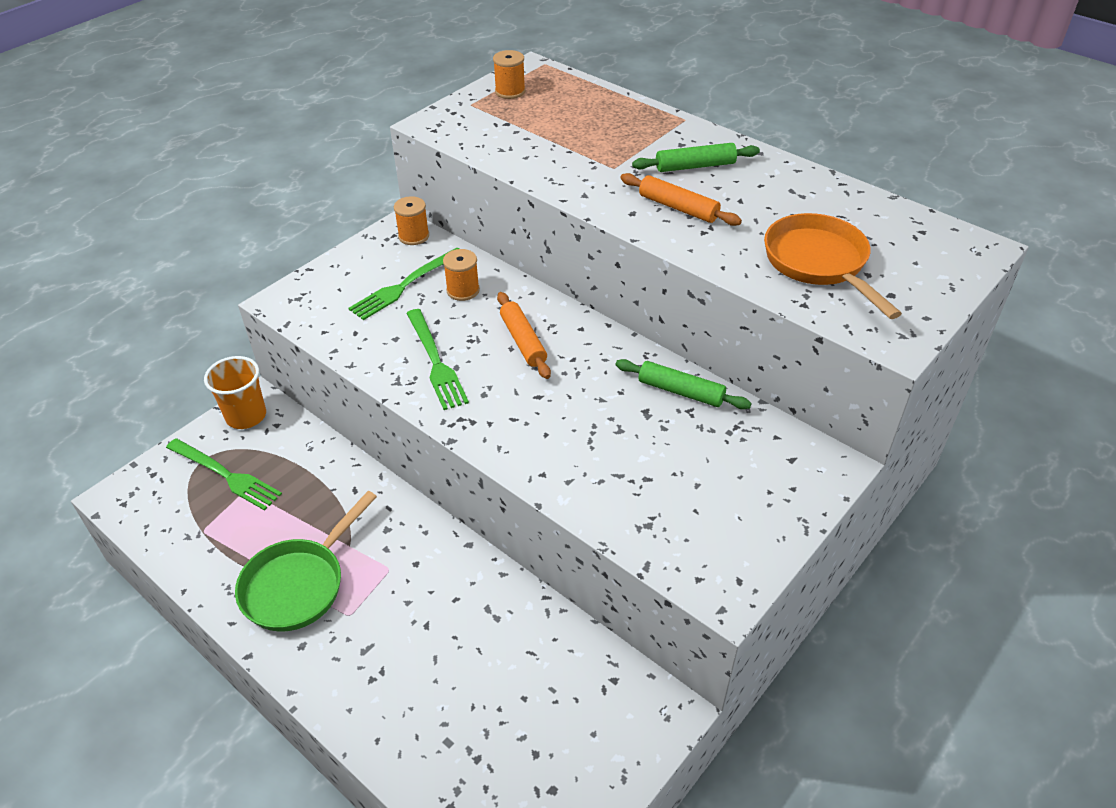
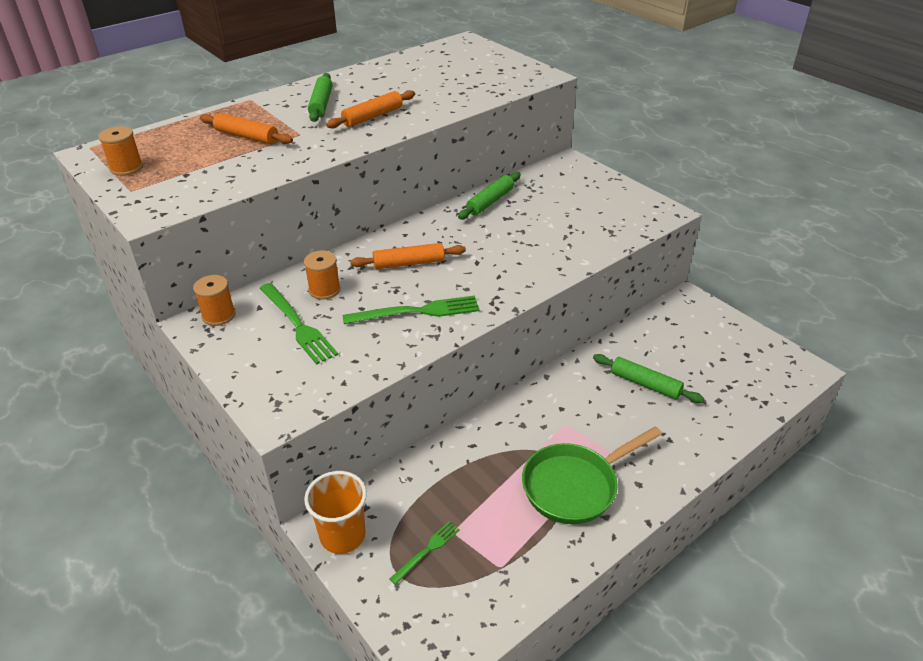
camera: 80 degrees left, 5 degrees down
green fork [166,438,282,511] -> green fork [390,521,460,585], size x0.57
green pan [235,491,377,632] -> green pan turned 105 degrees clockwise [522,426,662,524]
orange pan [764,213,902,319] -> none
none -> orange rolling pin [200,113,293,144]
none -> green rolling pin [593,354,704,403]

